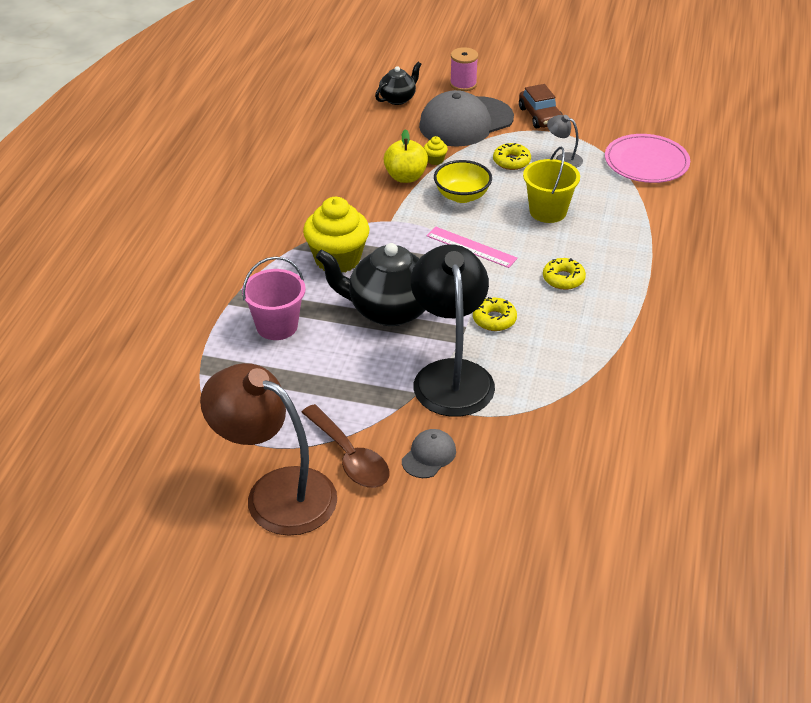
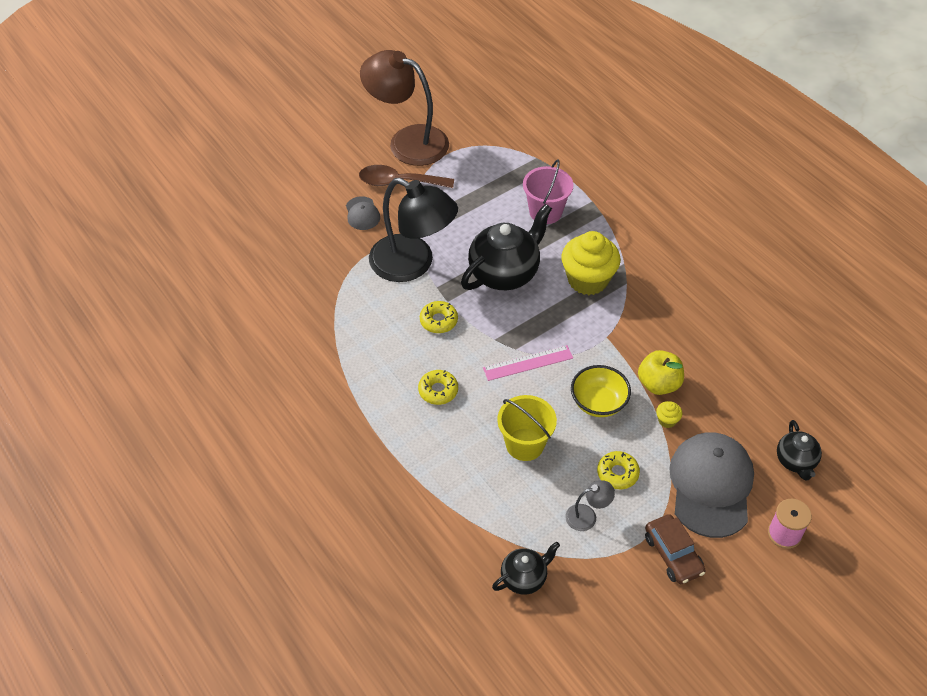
camera: 130 degrees right, 10 degrees up
brown lamp [200,363,337,536] -> brown lamp turned 135 degrees counterclockwise [360,50,449,166]
brown car [519,84,563,129] -> brown car turned 135 degrees counterclockwise [645,514,705,584]
pink plate [605,134,690,183] -> black teapot [492,541,560,595]

